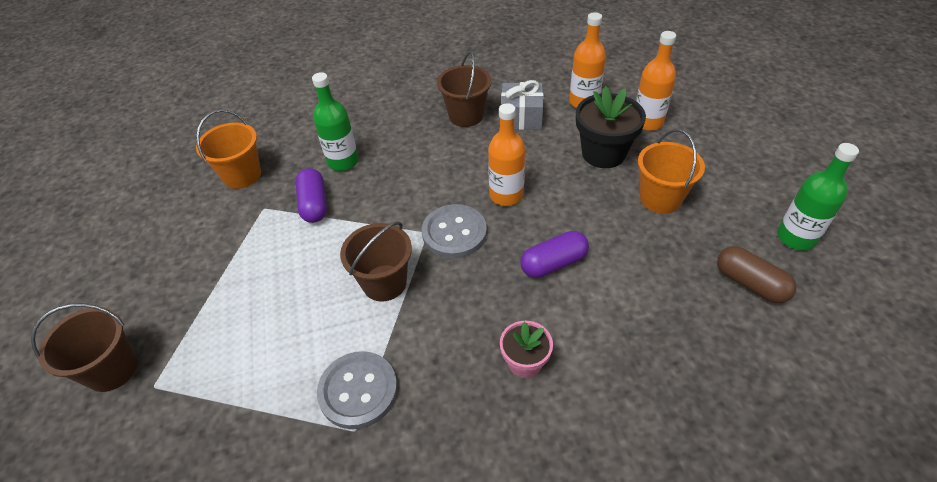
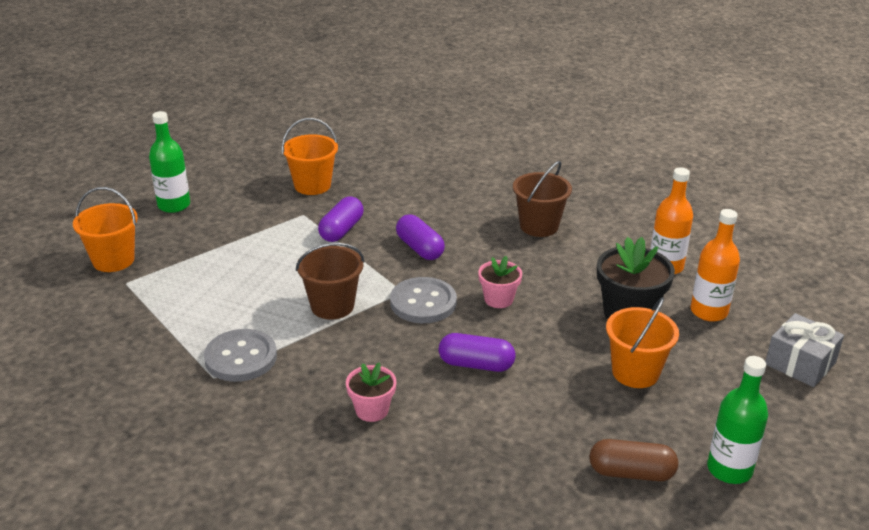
camera: 35 degrees right, 15 degrees down
brown bucket [31,303,138,392] -> orange bucket [73,187,138,272]
green bottle [312,72,359,171] -> green bottle moved to [149,111,190,213]
orange bottle [488,103,525,206] -> pink flower pot [478,256,522,308]
grey gift [501,80,544,130] -> grey gift moved to [765,313,844,387]
brown capsule [717,246,797,303] -> brown capsule turned 75 degrees counterclockwise [589,439,678,481]
none -> purple capsule [396,214,445,260]

